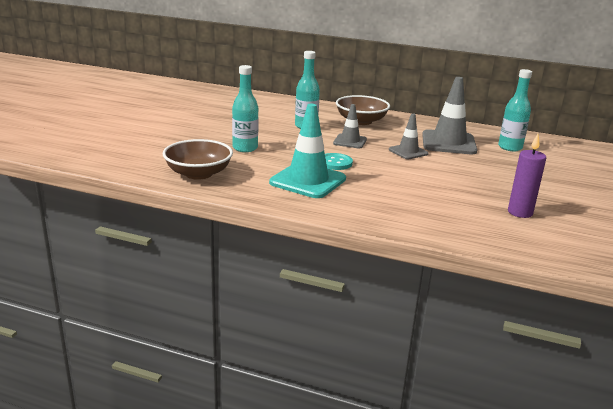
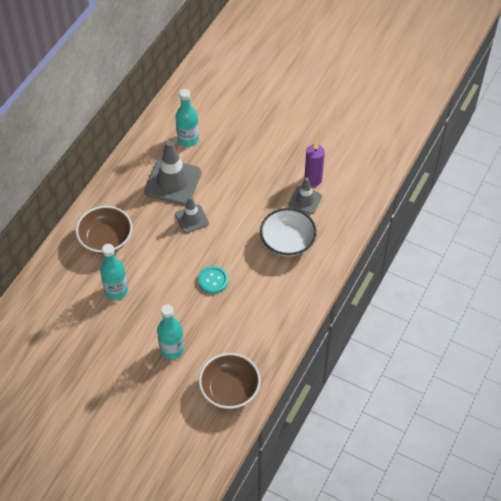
camera: 80 degrees left, 30 degrees up
turquoise traffic cone [269,104,346,198] -> none
grey traffic cone [333,104,367,148] -> grey traffic cone moved to [288,178,322,214]
none -> white bowl [260,208,317,257]

